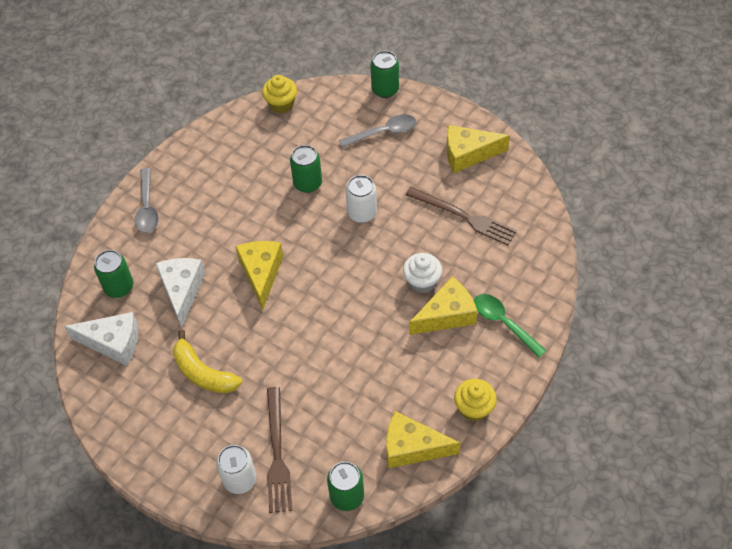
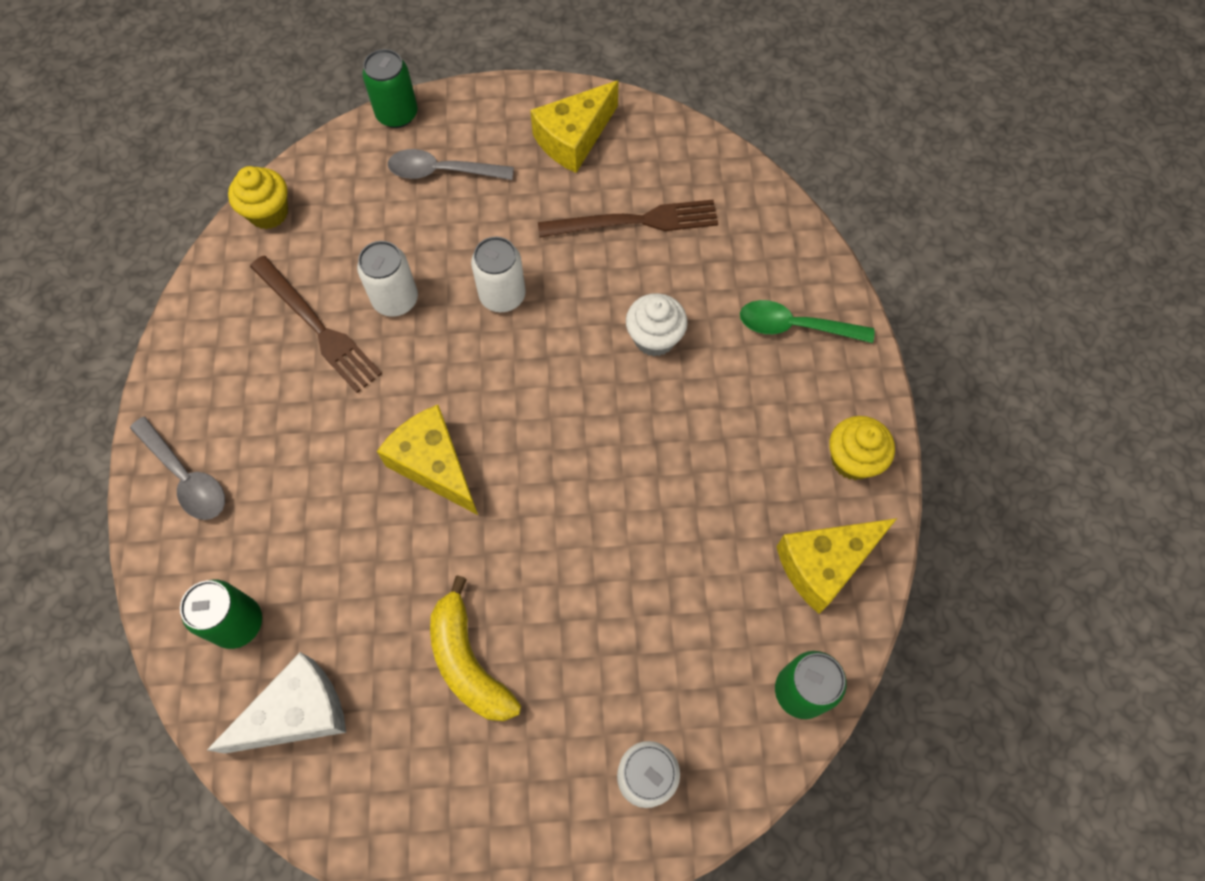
camera: 40 degrees left, 10 degrees up
white cheese [156,258,205,328] -> none
yellow banana [173,330,242,393] -> yellow banana turned 60 degrees clockwise [430,576,521,721]
brown fork [267,387,292,513] -> brown fork moved to [250,256,382,393]
green can [290,145,322,193] -> white can [357,241,418,317]
grey spoon [339,114,416,148] -> grey spoon turned 120 degrees counterclockwise [388,149,514,180]
yellow cheese [409,277,477,335] -> none

